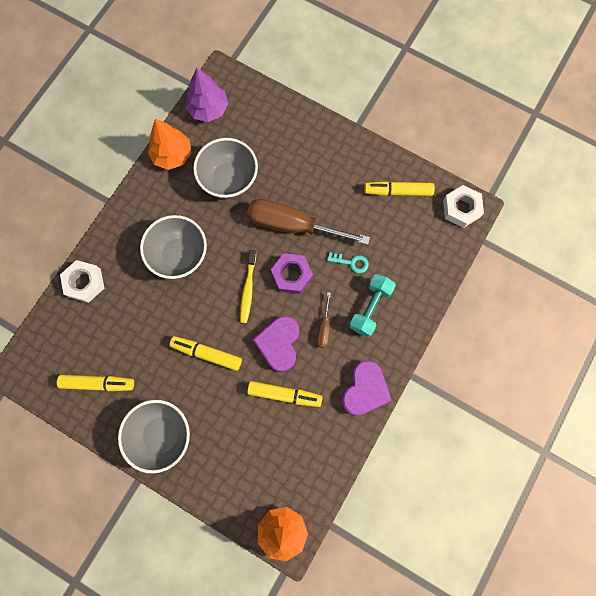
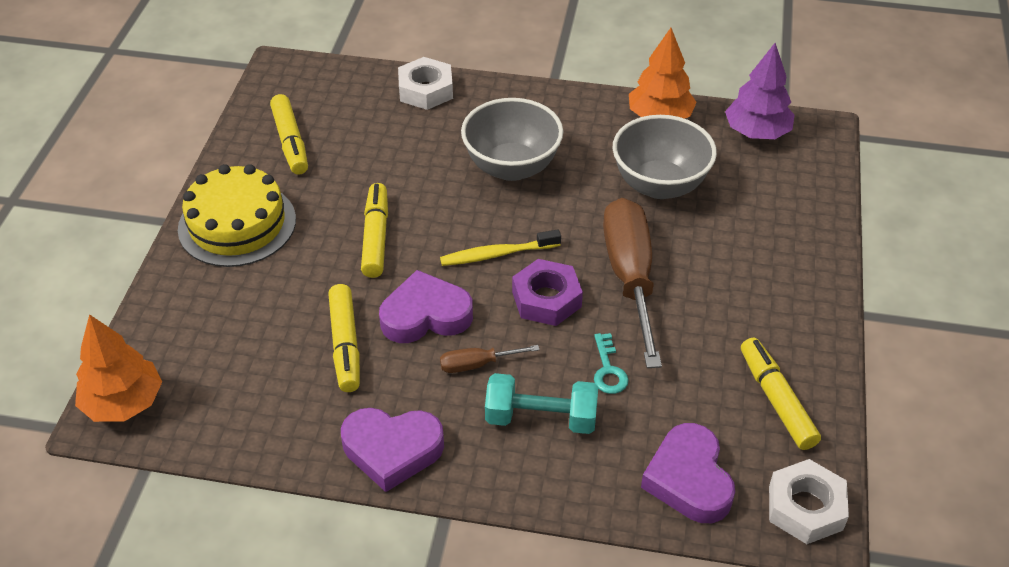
camera: 70 degrees right, 30 degrees down
grey bowl [118,400,190,473] -> yellow cake [178,164,296,267]
none -> purple heart [641,423,735,523]

